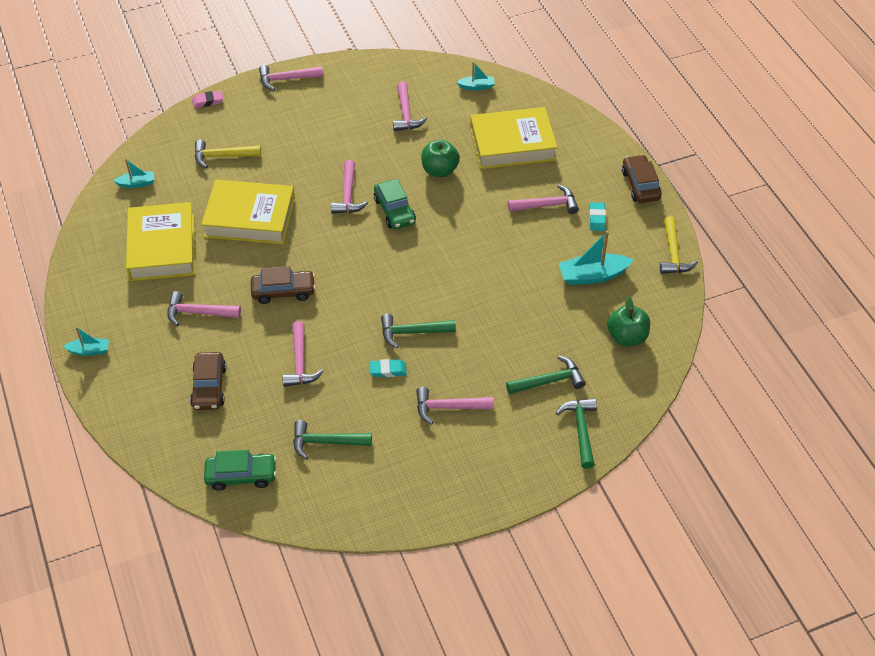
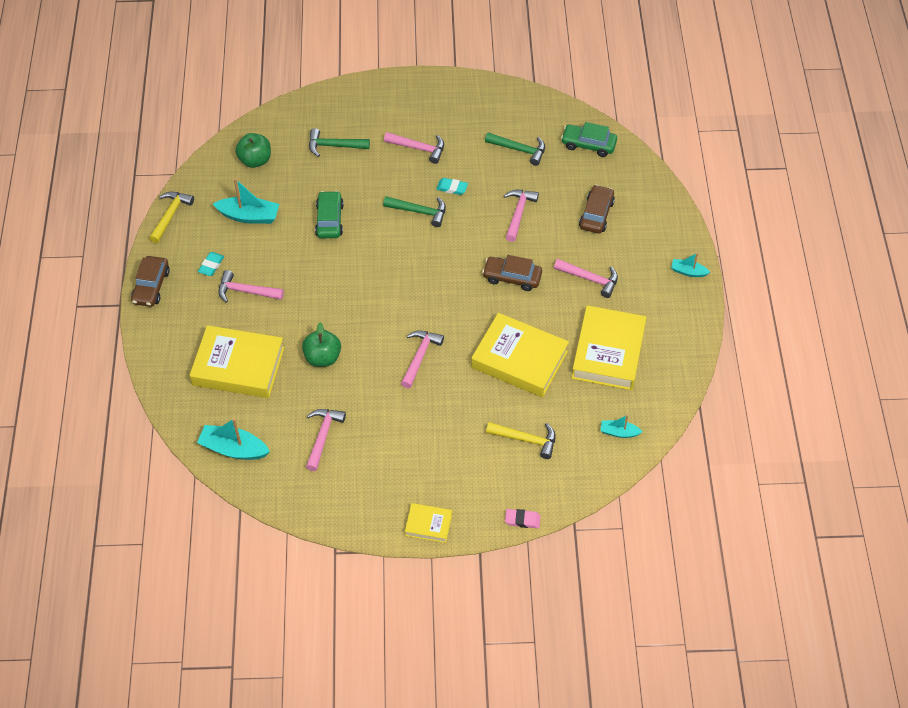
camera: 160 degrees left, 5 degrees up
pink hammer [259,65,323,91] -> yellow book [405,503,452,543]
green car [374,179,416,229] -> green car moved to [315,191,344,238]
turquoise boat [457,62,495,90] -> turquoise boat [197,418,270,460], size x1.74
green hammer [556,398,597,469] -> none

